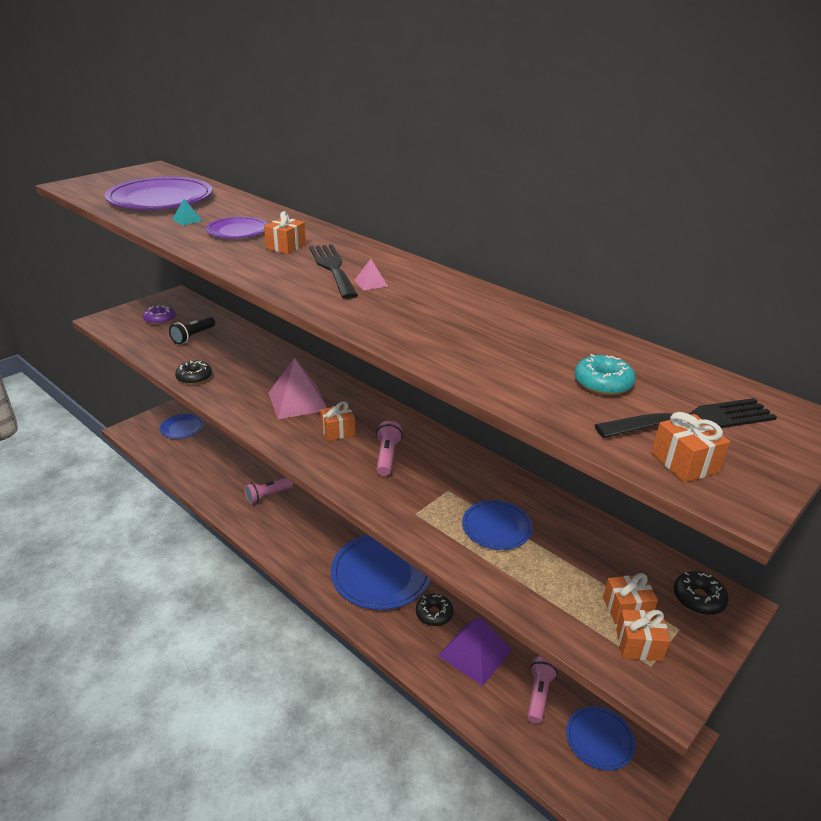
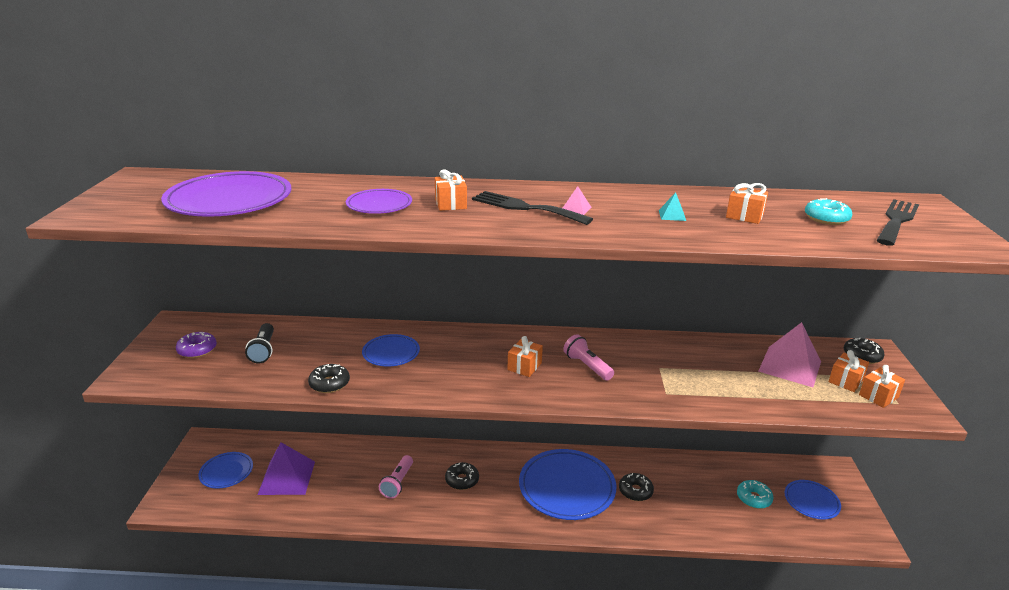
camera: 40 degrees left, 5 degrees down
turquoise pyramid [172,199,203,225] -> turquoise pyramid moved to [659,192,686,221]
pink pyramid [268,358,327,419] -> pink pyramid moved to [758,322,821,387]
purple pyramid [438,617,512,686] -> purple pyramid moved to [257,442,315,495]
blue plate [462,500,533,550] -> blue plate moved to [362,334,420,367]
pink flashlight [527,656,558,724] -> turquoise donut [737,480,773,509]
orange gift [652,412,730,482] -> orange gift moved to [726,183,768,224]
none -> black donut [445,462,479,490]

